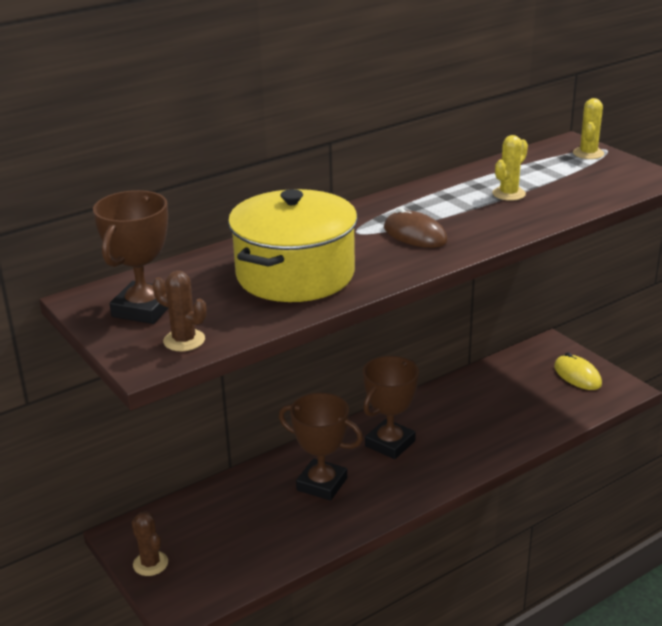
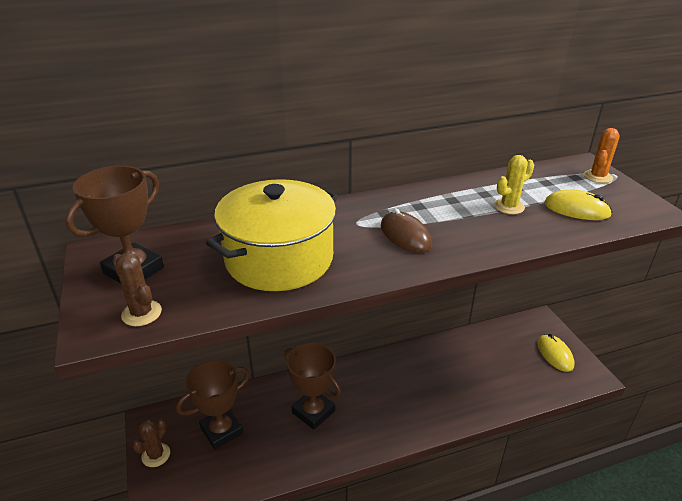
camera: 15 degrees right, 5 degrees up
brown cactus [131,511,168,576] -> brown cactus turned 45 degrees clockwise [132,419,170,467]
brown trophy [363,356,419,459] -> brown trophy moved to [176,360,250,450]
yellow cactus [573,98,604,159] -> orange cactus [584,128,620,183]
none -> yellow mouse [544,190,612,220]

